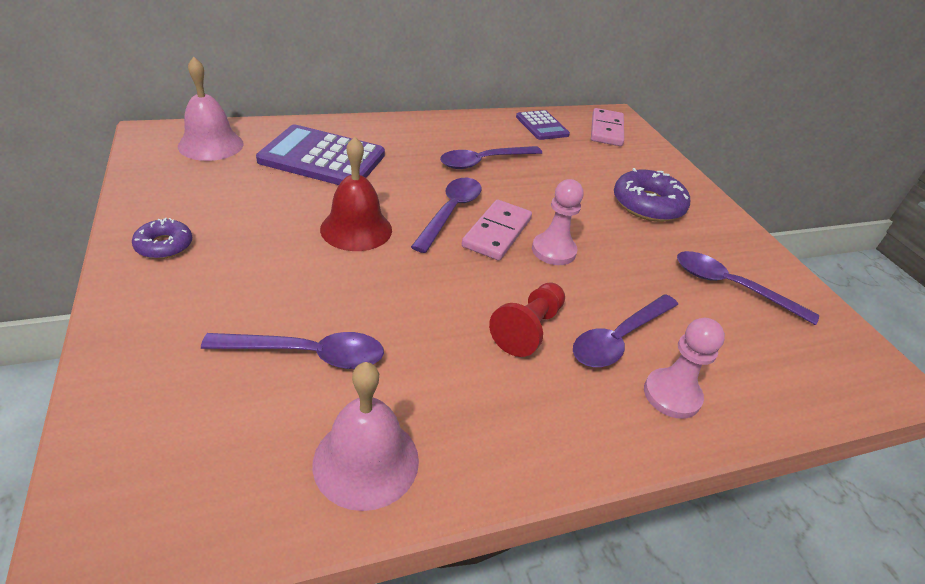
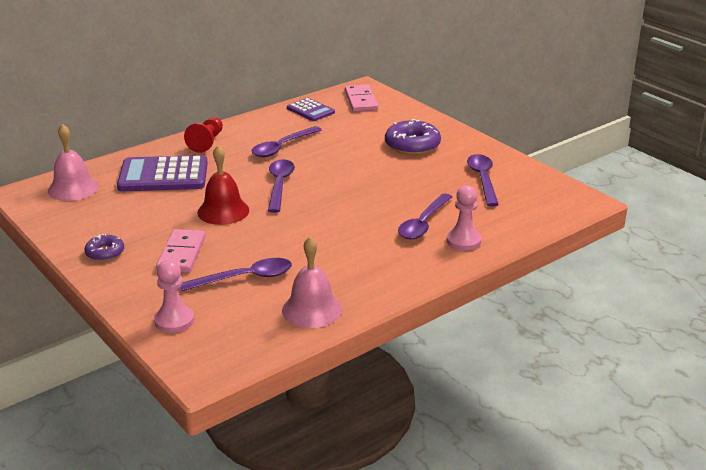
camera: 15 degrees left, 10 degrees down
pink domino [462,200,532,260] -> pink domino moved to [156,229,205,273]
red pawn [489,282,565,357] -> red pawn moved to [184,117,223,153]
pink pawn [532,179,584,265] -> pink pawn moved to [154,260,194,333]
purple spoon [677,251,819,325] -> purple spoon turned 75 degrees clockwise [467,154,499,207]

